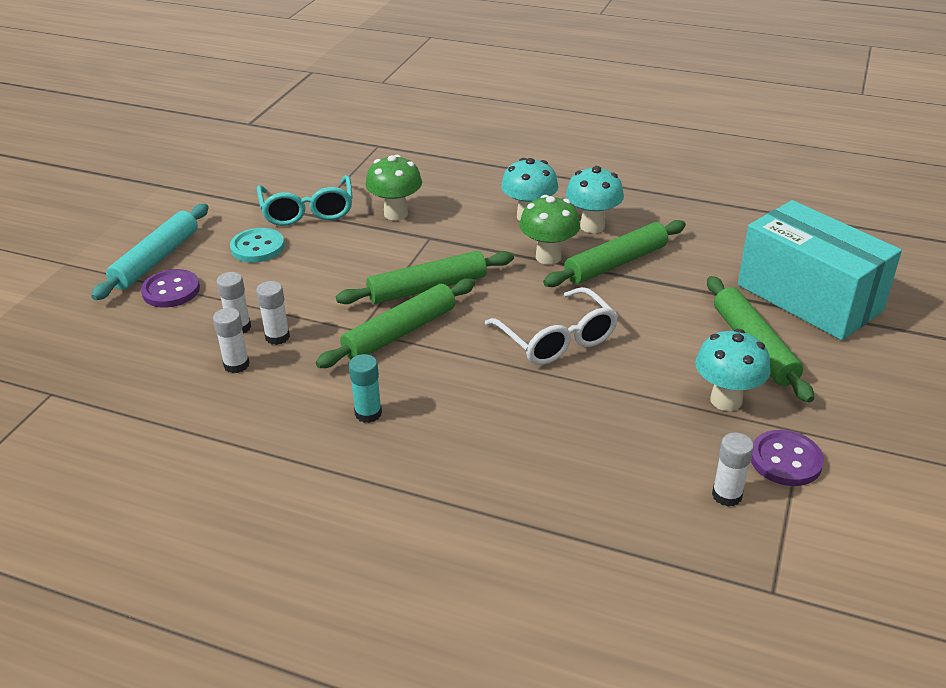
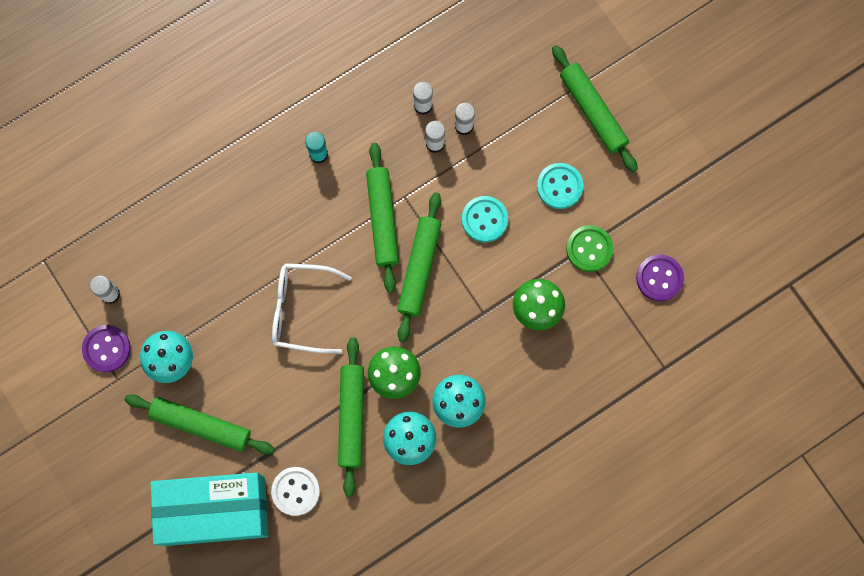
camera: 125 degrees right, 40 degrees up
turquoise rolling pin [91,204,209,300] -> green rolling pin [552,45,638,172]
purple button [141,269,200,308] -> purple button moved to [636,254,684,301]
turquoise glasses [257,175,353,226] -> green button [566,225,613,272]
none -> white button [271,467,320,516]
none -> turquoise button [462,196,508,242]

